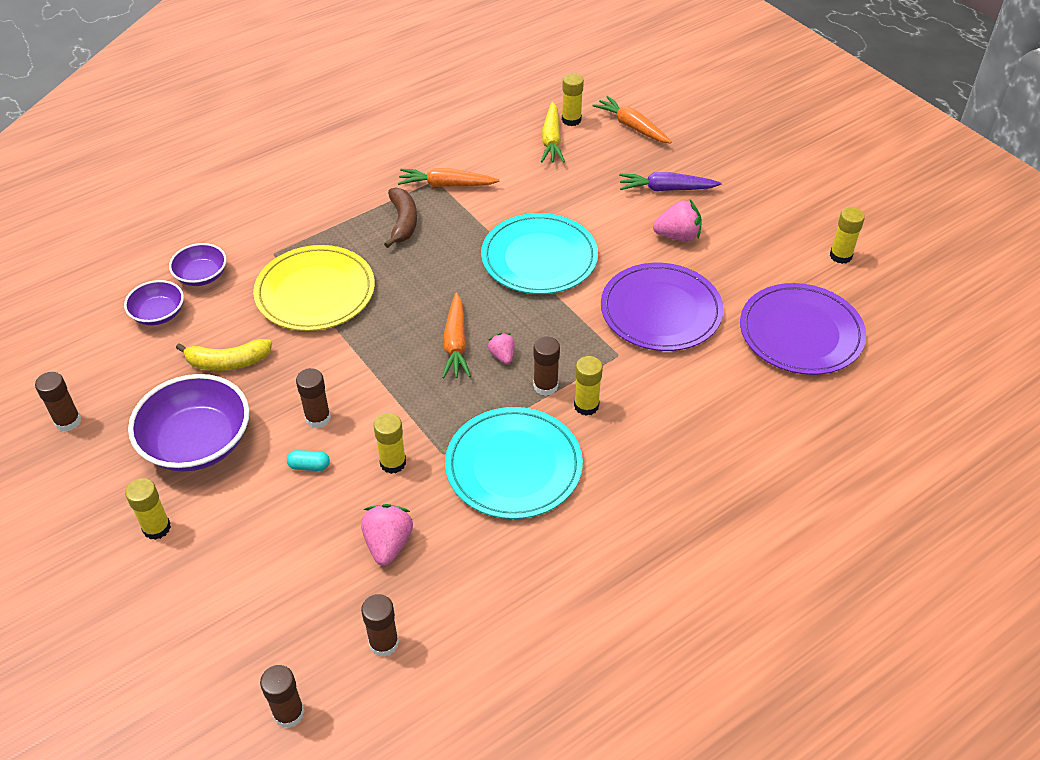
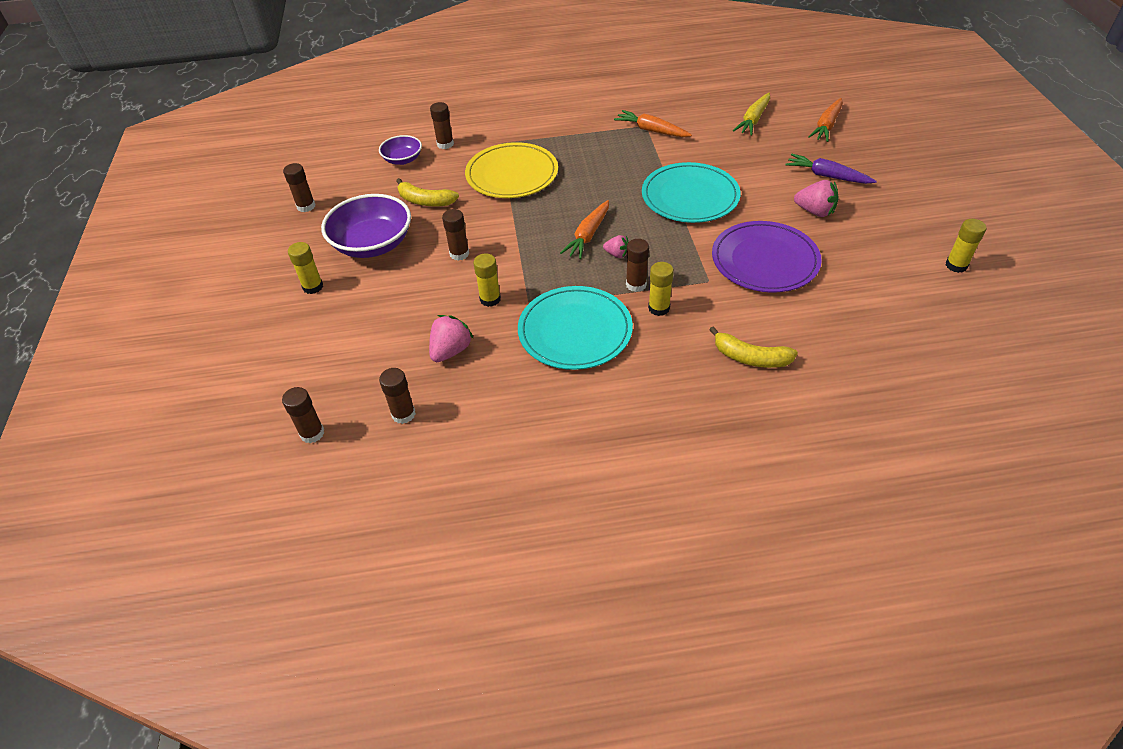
camera: 30 degrees right, 0 degrees up
purple bowl [169,243,227,286] -> brown glue stick [430,102,454,149]
turquoise capsule [287,450,330,471] -> none
brown banana [384,187,417,248] -> none
pink strawberry [488,333,515,364] -> pink strawberry turned 105 degrees clockwise [603,235,628,258]
yellow glue stick [562,73,584,126] -> none
orange carrot [592,96,672,144] -> orange carrot turned 135 degrees counterclockwise [808,98,843,142]
purple plate [740,283,866,375] -> none
none -> yellow banana [709,326,798,368]

